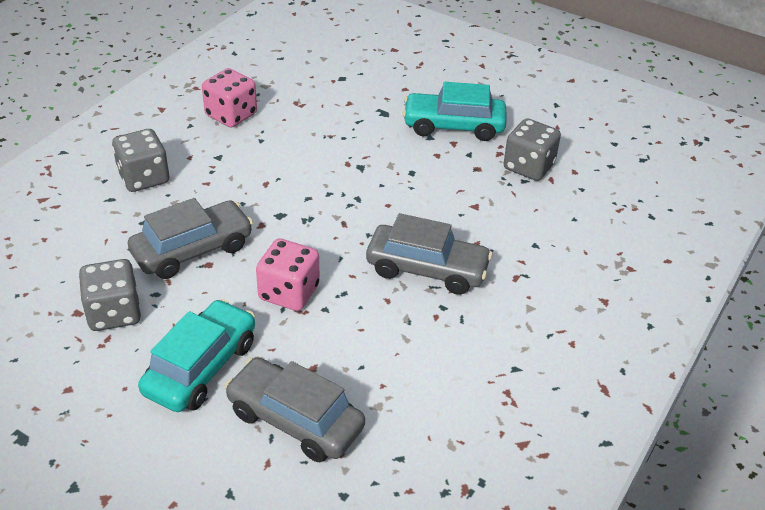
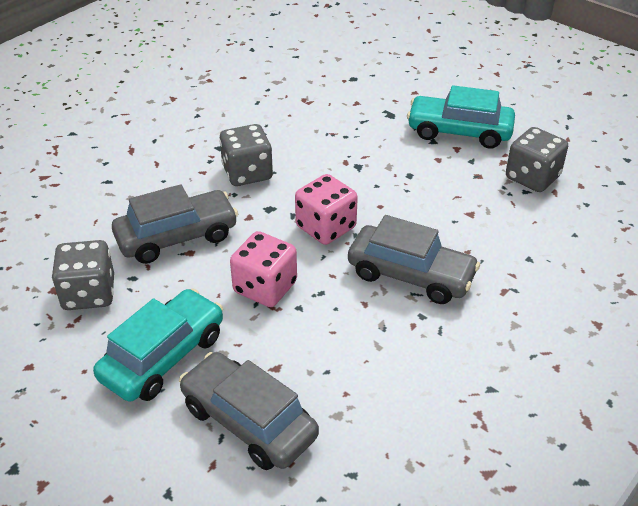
camera: 10 degrees right, 0 degrees up
grey dice [112,129,169,192] -> grey dice moved to [219,124,273,186]
pink dice [202,68,257,128] -> pink dice moved to [295,174,358,245]

